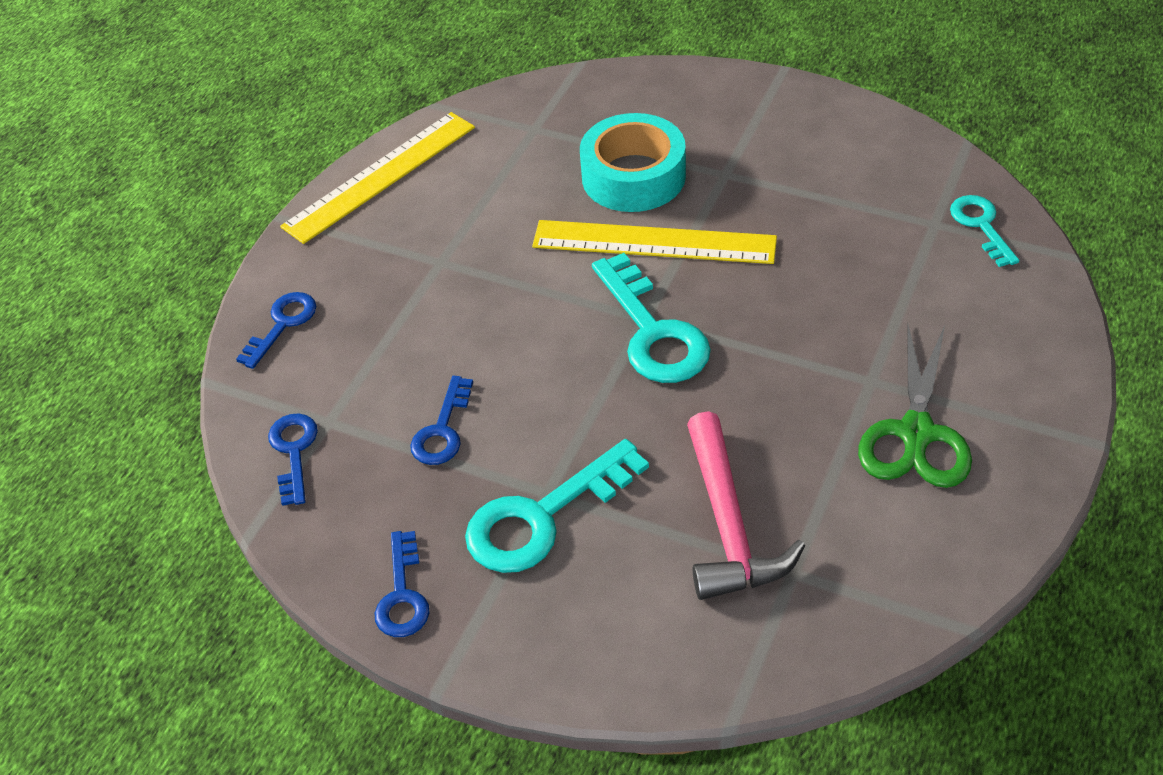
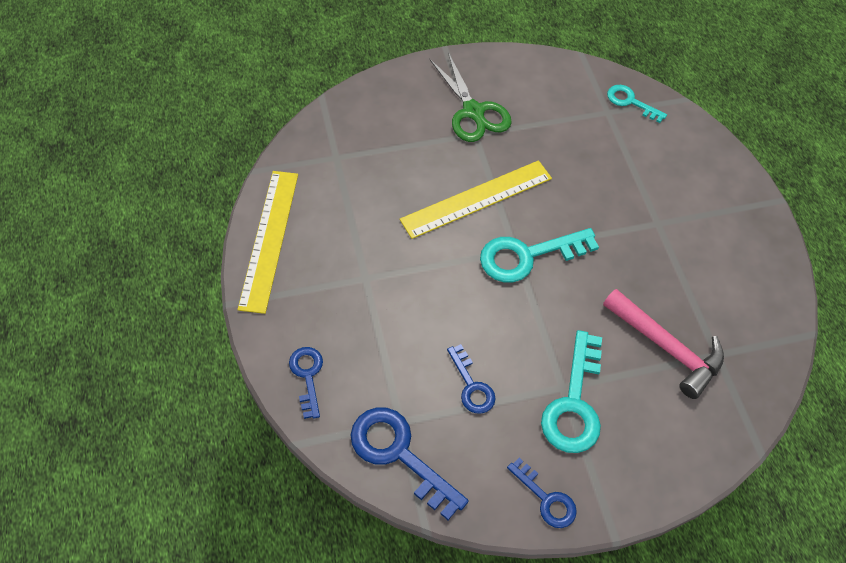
camera: 45 degrees left, 10 degrees up
blue key [268,413,318,506] -> blue key [351,407,469,520], size x1.71
turquoise tape [580,113,686,212] -> none
turquoise key [592,253,711,383] -> turquoise key turned 135 degrees clockwise [480,228,599,283]
green scissors [858,323,972,488] -> green scissors moved to [430,52,512,142]

